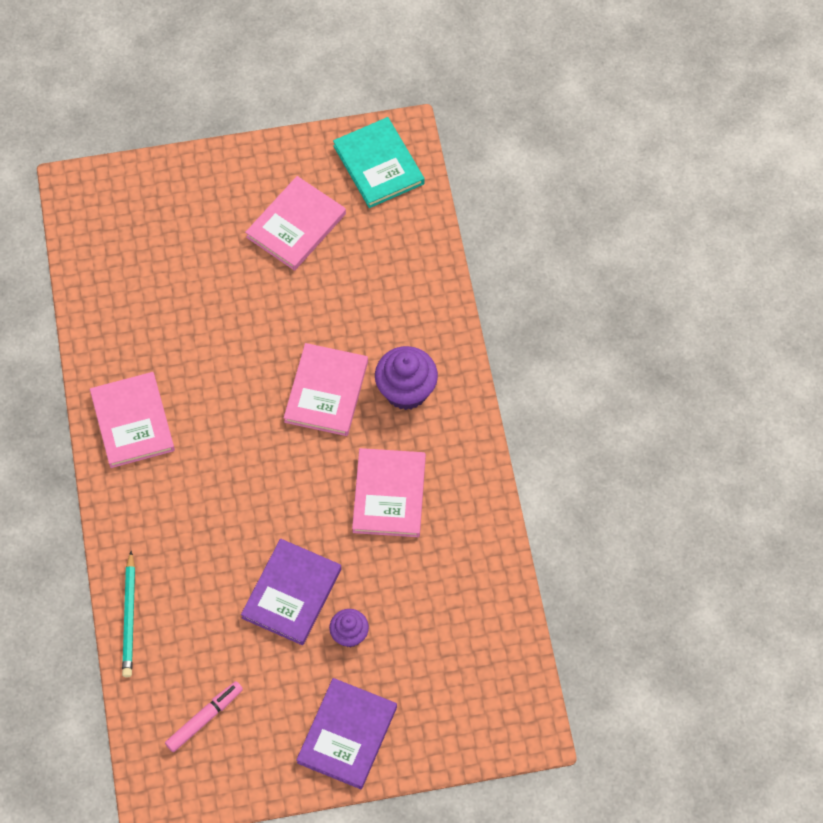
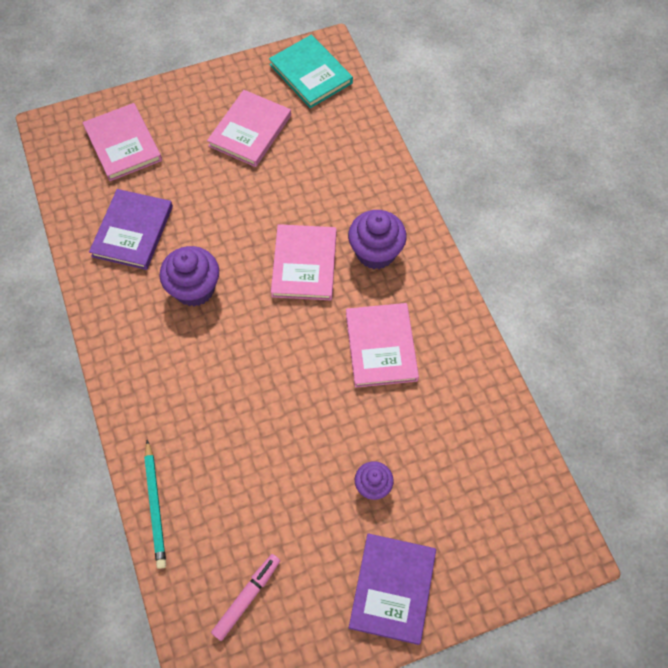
camera: 10 degrees left, 0 degrees up
pink book [90,372,175,468] -> pink book moved to [83,103,162,181]
purple book [241,538,341,645] -> purple book moved to [89,189,173,270]
none -> purple cupcake [160,246,219,307]

